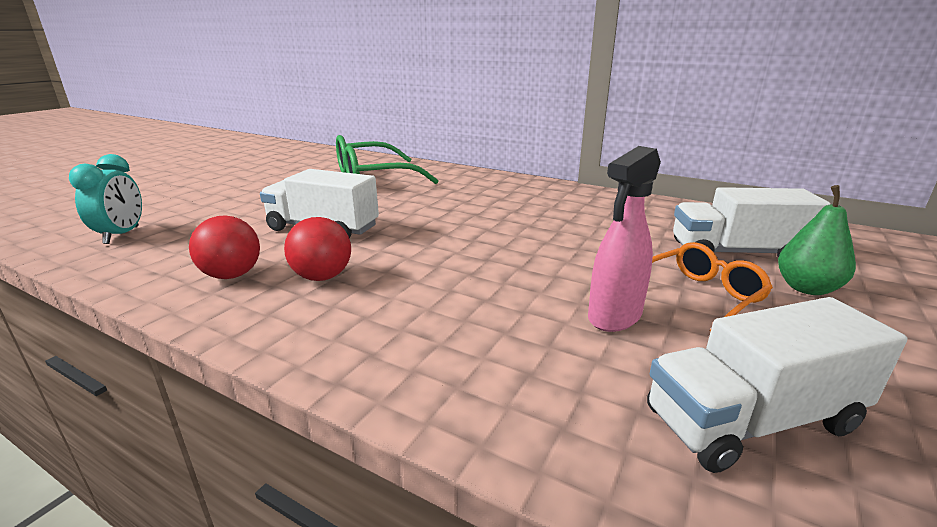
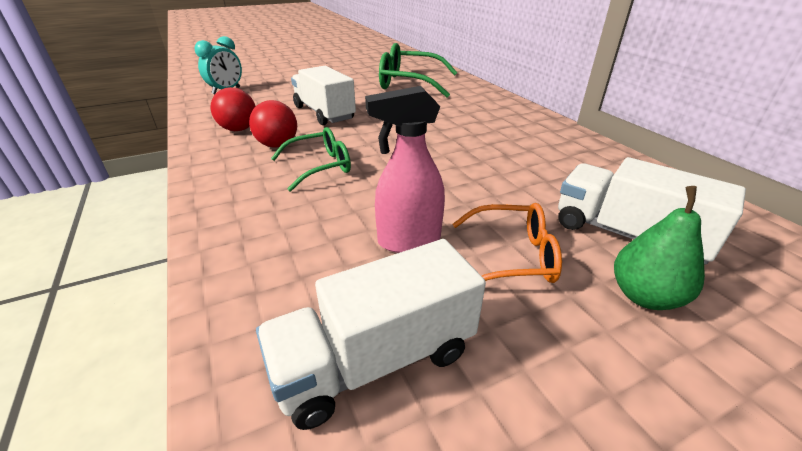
camera: 35 degrees right, 10 degrees up
white truck [647,297,907,473] -> white truck turned 45 degrees counterclockwise [256,239,486,430]
none -> green glasses [271,127,351,192]

